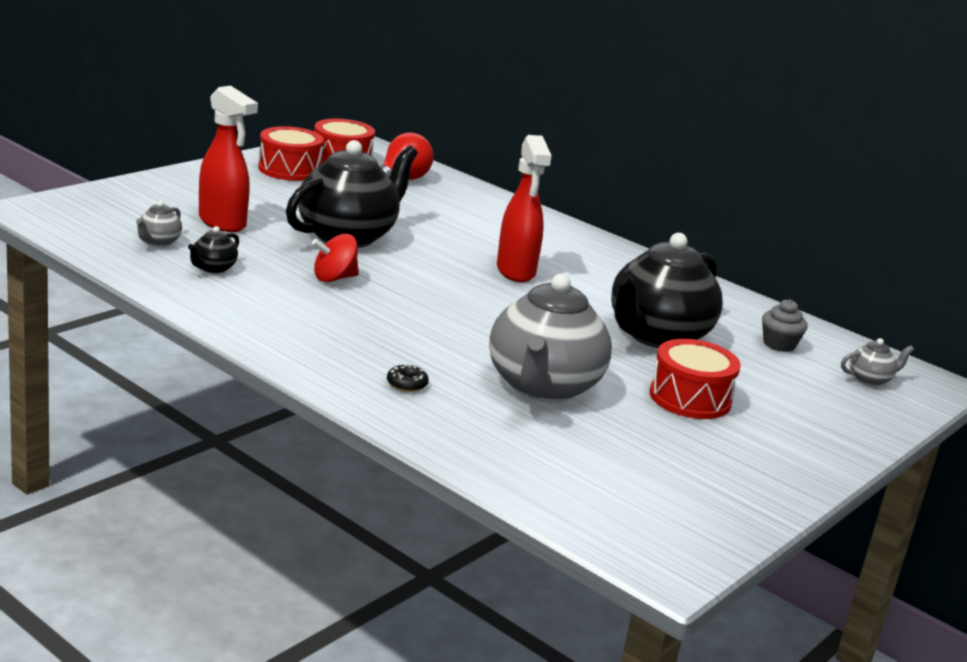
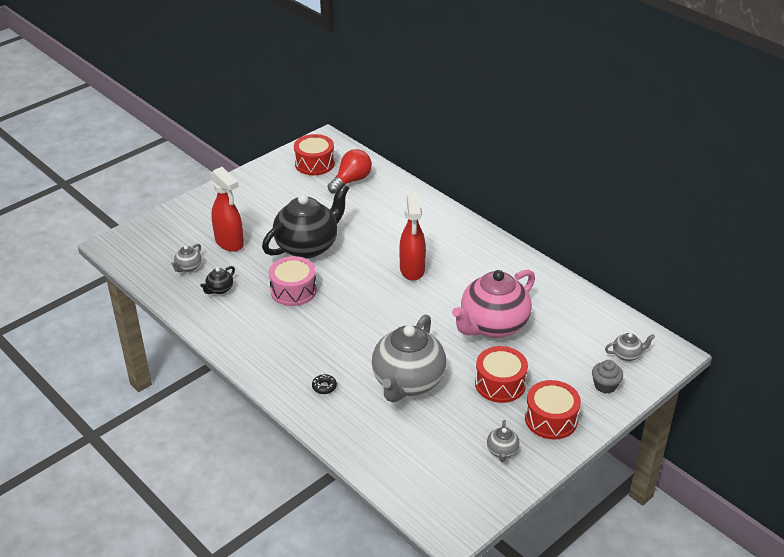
camera: 10 degrees right, 15 degrees up
red drum [258,126,323,181] -> red drum moved to [525,380,581,440]
red spinning top [312,234,359,282] -> pink drum [269,256,317,306]
black teapot [611,233,723,348] -> pink teapot [452,269,535,338]
grey cupcake [762,299,808,352] -> grey cupcake moved to [592,360,623,394]
none -> grey teapot [487,420,520,462]

